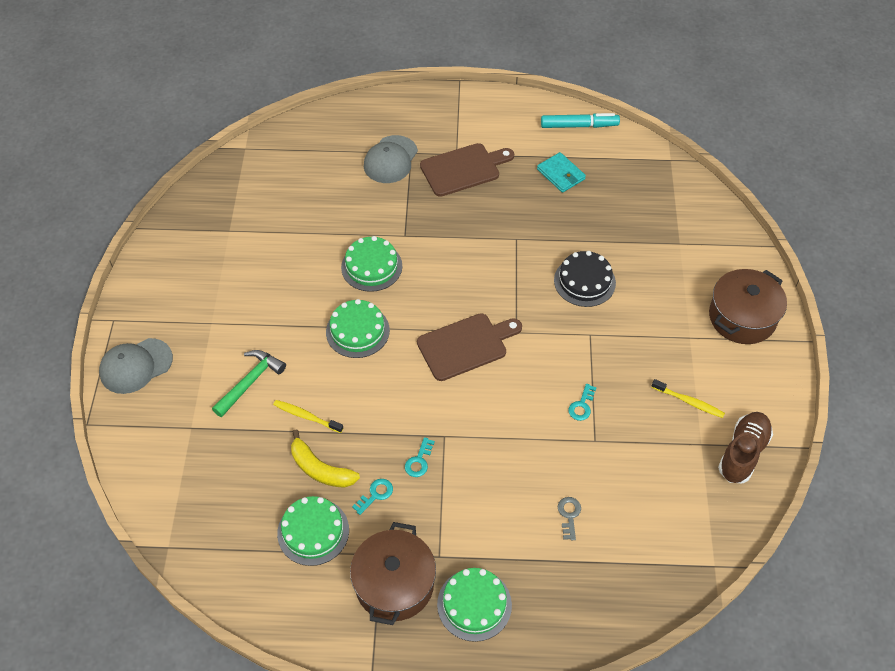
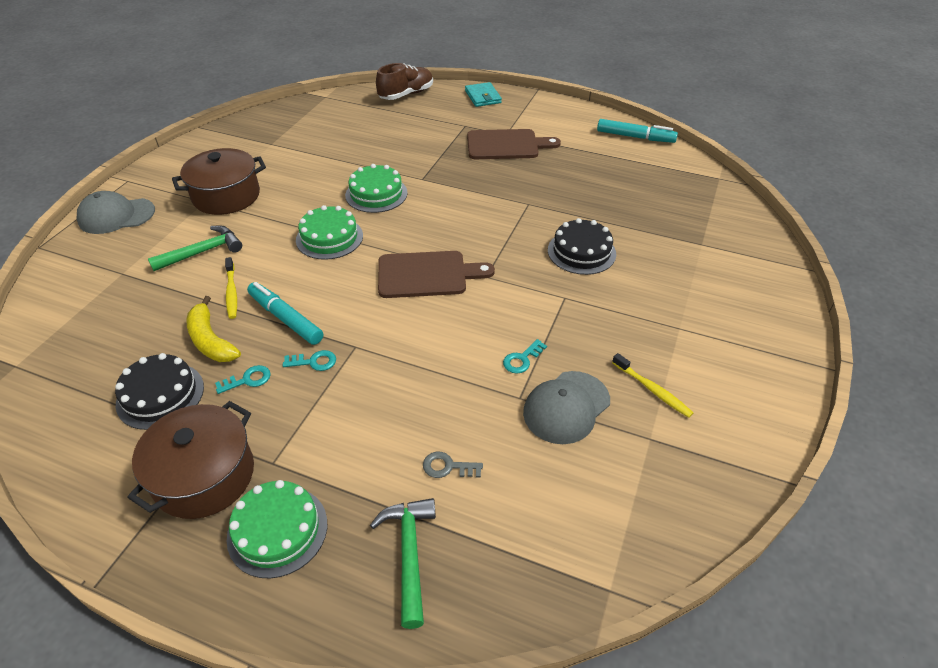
camera: 20 degrees right, 10 degrees down
yellow toothbrush [273,400,343,433] -> yellow toothbrush turned 150 degrees counterclockwise [225,257,237,319]
green cake [277,496,349,566] -> black cake [115,353,204,430]
grey cap [364,135,418,183] -> grey cap moved to [523,371,610,444]
turquoise key [405,437,435,477] -> turquoise key turned 135 degrees counterclockwise [283,350,336,371]
turquoise wallet [537,152,586,193] -> turquoise wallet moved to [465,82,502,107]
grey key [558,497,581,540] -> grey key turned 105 degrees counterclockwise [423,452,483,478]
brown pot [709,269,787,344] -> brown pot moved to [172,148,266,215]
brown shoe [718,412,773,483] -> brown shoe moved to [376,63,433,100]
none -> turquoise marker [247,282,323,345]
none -> green hammer [370,498,436,629]

